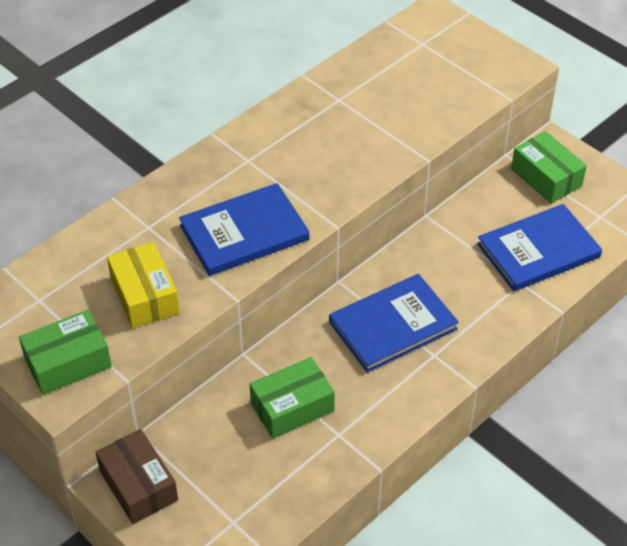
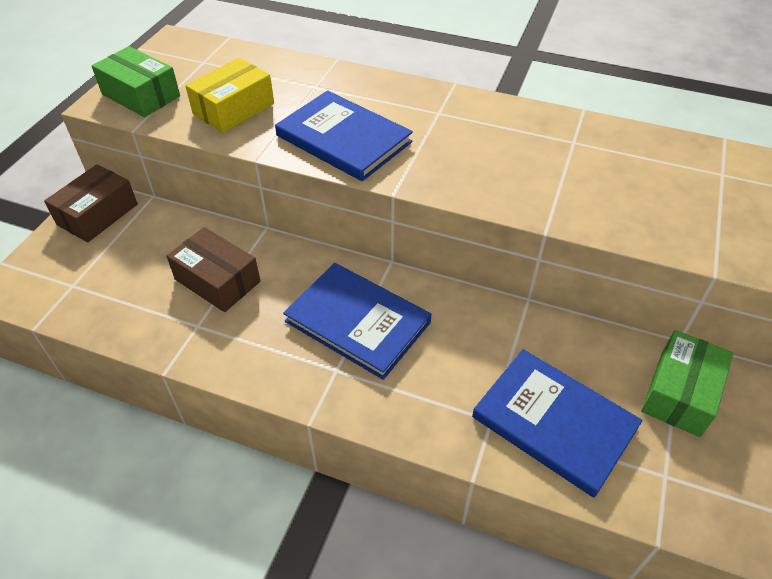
camera: 65 degrees right, 0 degrees up
green box [250,357,335,439] -> brown box [166,227,260,312]

